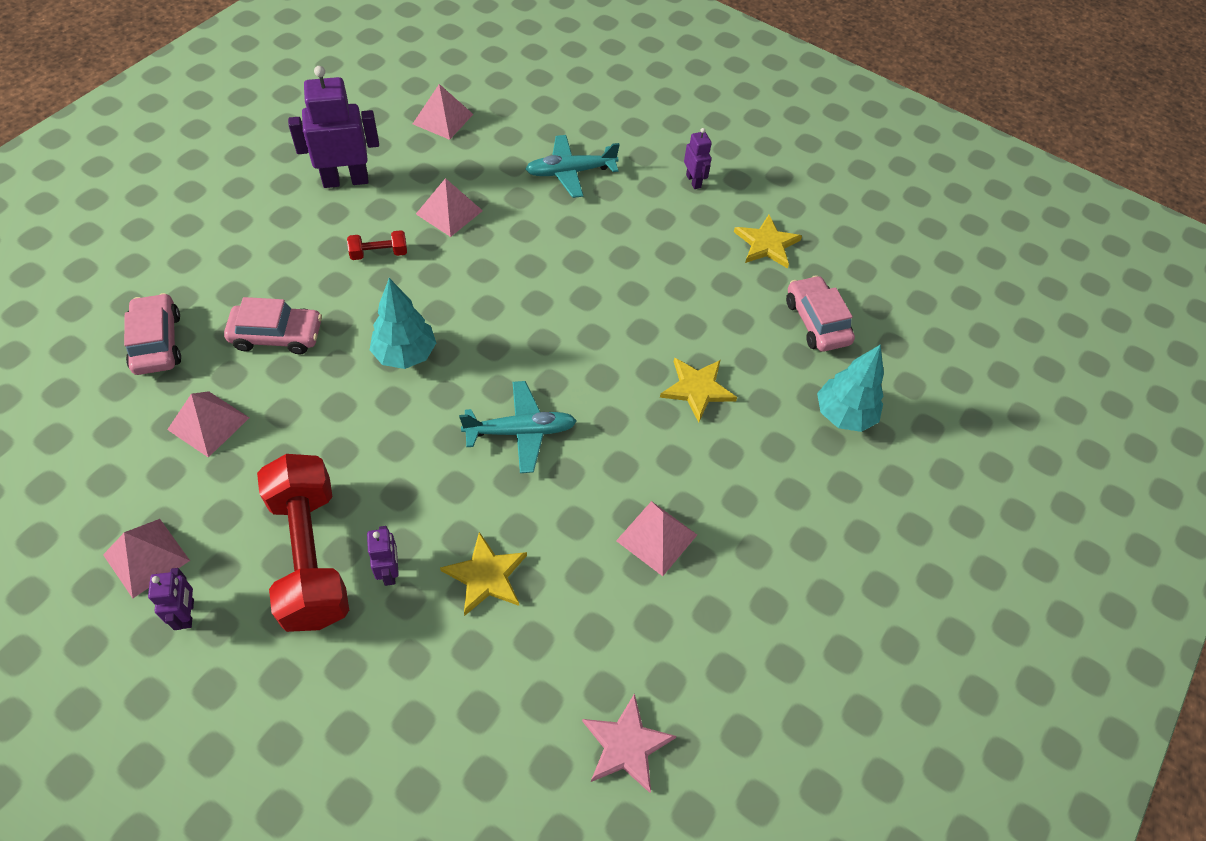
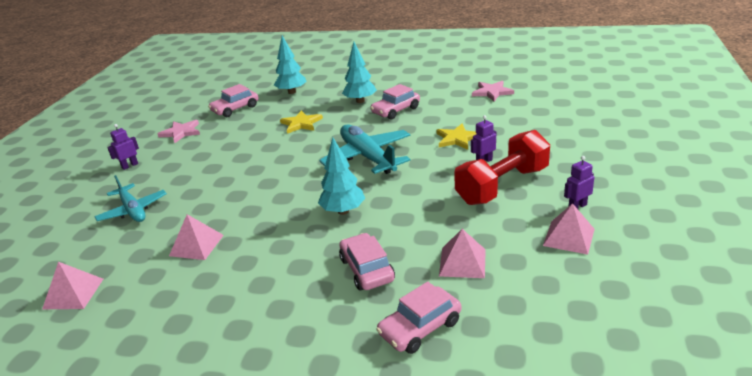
camera: 105 degrees left, 25 degrees down
purple robot [288,66,379,188] -> none
red dumbbell [347,230,407,260] -> none
turquoise plane [459,381,576,473] -> turquoise plane [319,124,411,174], size x1.51
pink pyramid [616,501,697,576] -> pink car [370,84,420,119]
yellow star [734,215,802,269] -> pink star [158,120,200,143]
none -> turquoise tree [342,42,377,103]

